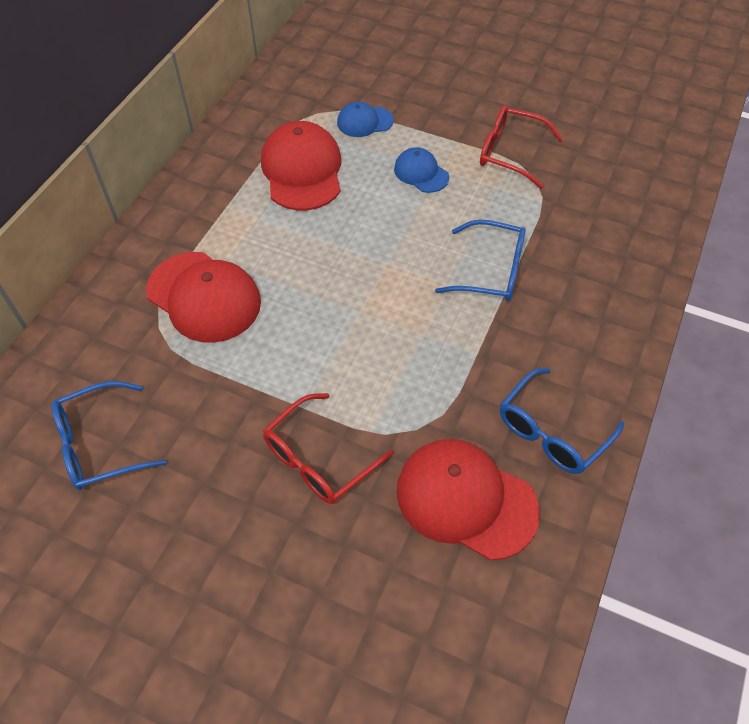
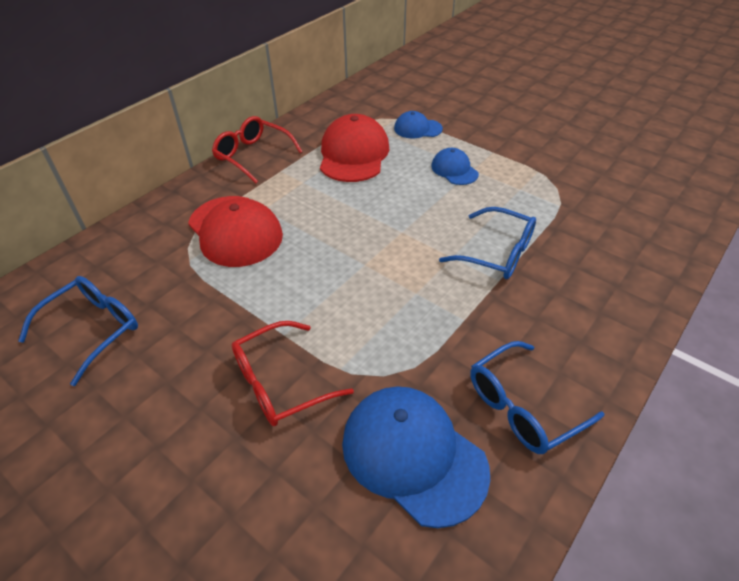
camera: 15 degrees right, 10 degrees down
blue glasses [51,381,166,490] -> blue glasses turned 135 degrees clockwise [18,276,138,386]
red cap [396,439,540,561] -> blue cap [342,386,490,528]
red glasses [480,105,563,189] -> red glasses moved to [212,116,303,183]

